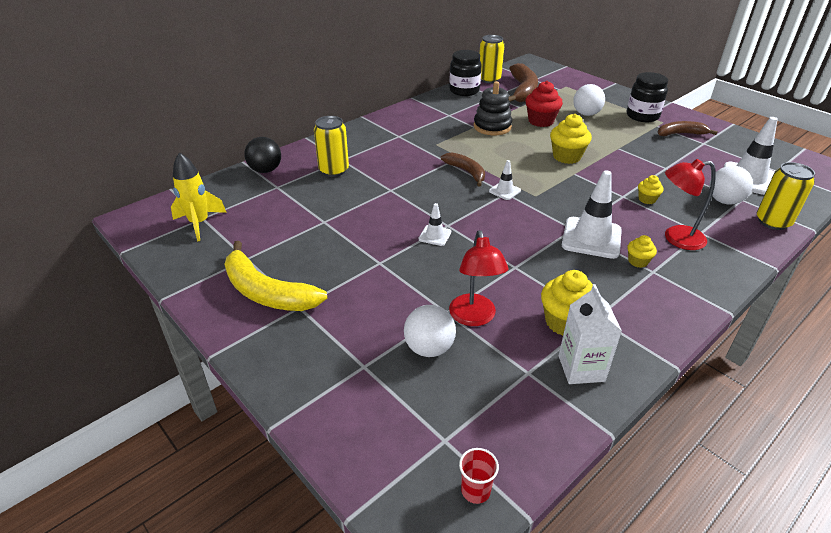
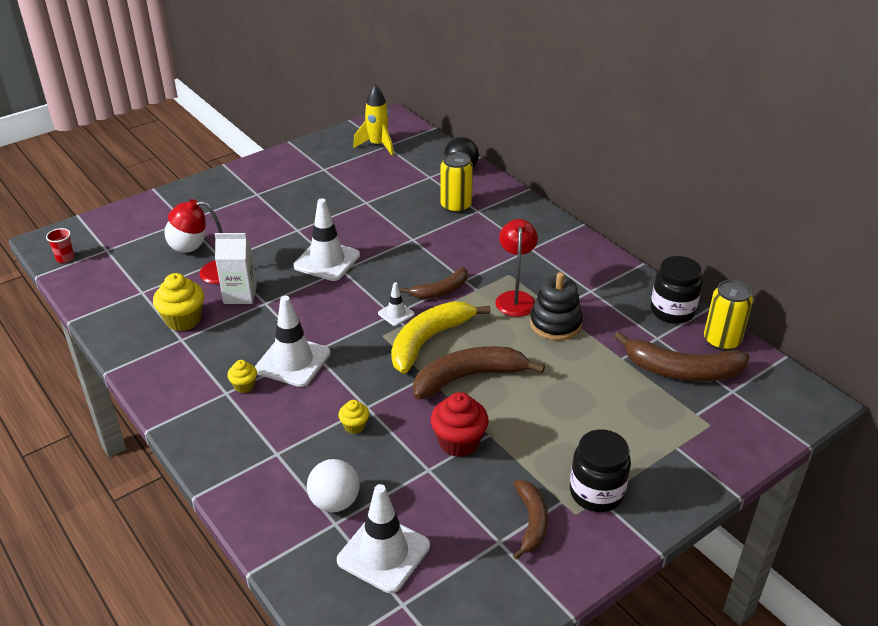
camera: 95 degrees right, 0 degrees up
yellow banana [225,241,327,311] -> yellow banana moved to [391,301,491,374]
white traffic cone [419,203,451,246] -> white traffic cone [293,198,360,281], size x1.99
red cupcake [525,81,563,127] -> red cupcake moved to [431,392,489,457]
yellow cupcake [550,114,592,164] -> brown banana [413,346,545,400]
white carton [559,284,622,384] -> white carton moved to [215,233,257,304]
white ball [573,84,605,116] -> none
red lamp [665,159,716,250] -> red lamp moved to [495,219,538,317]
yellow can [757,162,815,230] -> none

